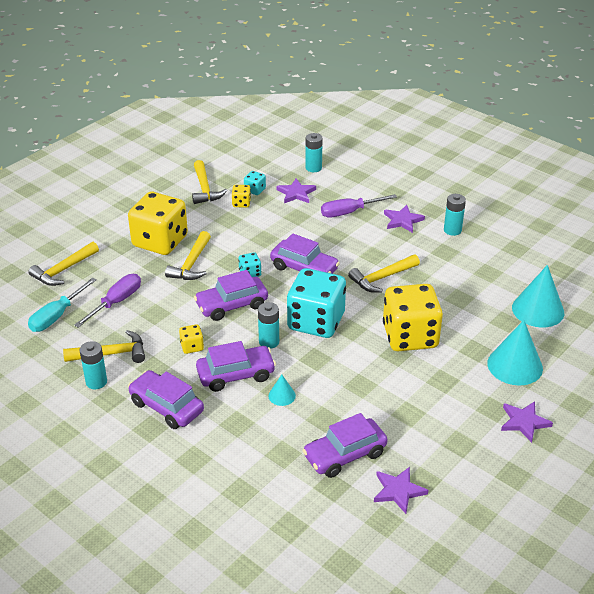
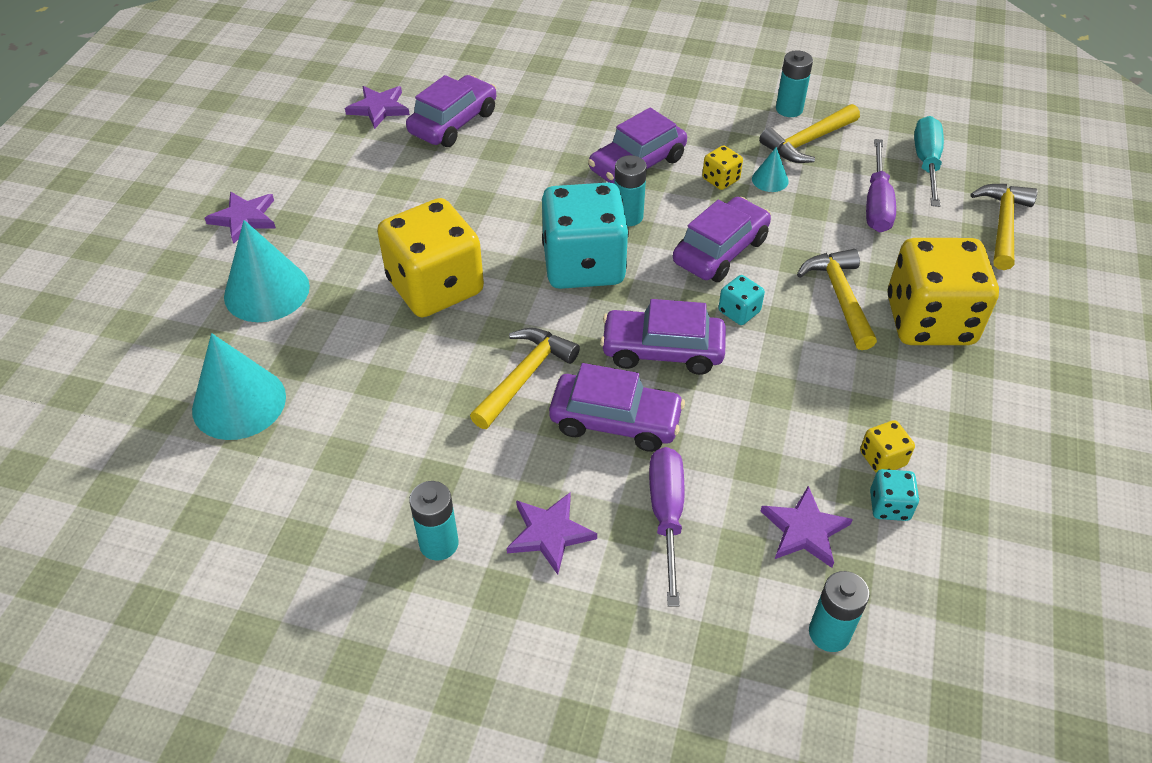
camera: 155 degrees right, 10 degrees up
purple car [128,370,204,429] -> purple car moved to [549,363,685,452]
yellow hammer [192,160,227,204] -> none
turquoise cone [268,374,296,406] -> turquoise cone moved to [752,147,789,192]
purple screwdriver [321,194,397,218] -> purple screwdriver turned 45 degrees counterclockwise [649,447,685,607]

